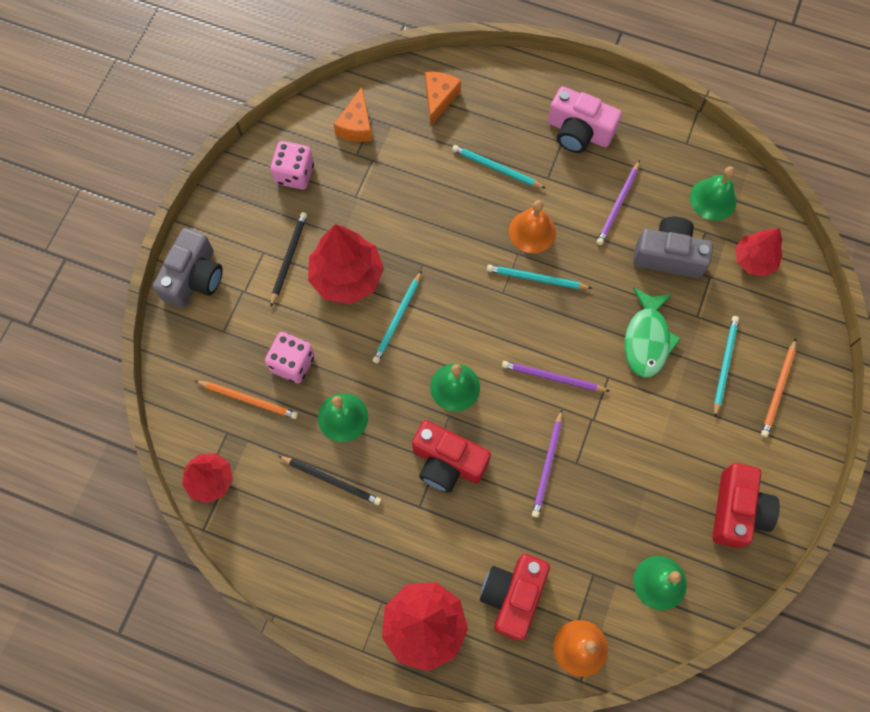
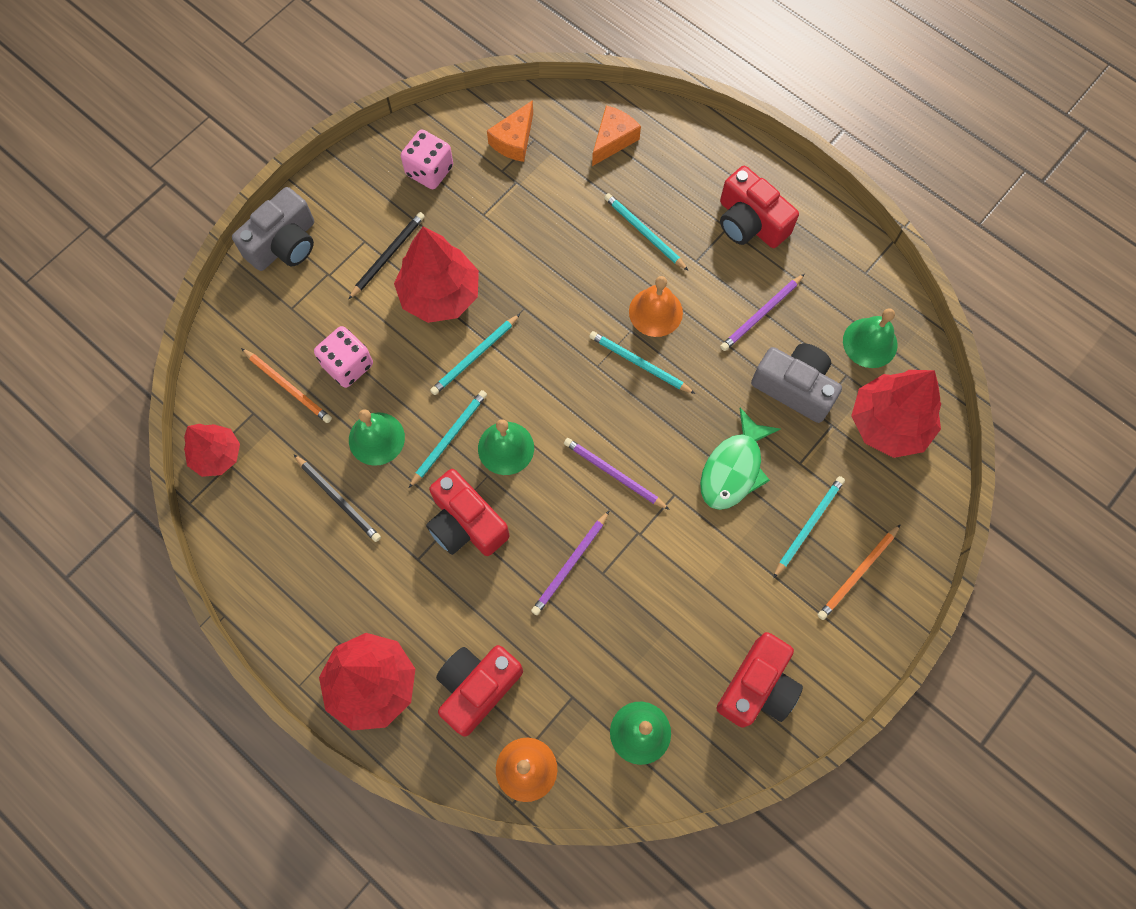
camera: 20 degrees right, 0 degrees up
pink camera [548,86,622,153] -> red camera [720,166,799,248]
red tree [735,228,782,276] -> red tree [851,370,941,458], size x1.61
none -> turquoise pencil [409,390,487,488]

